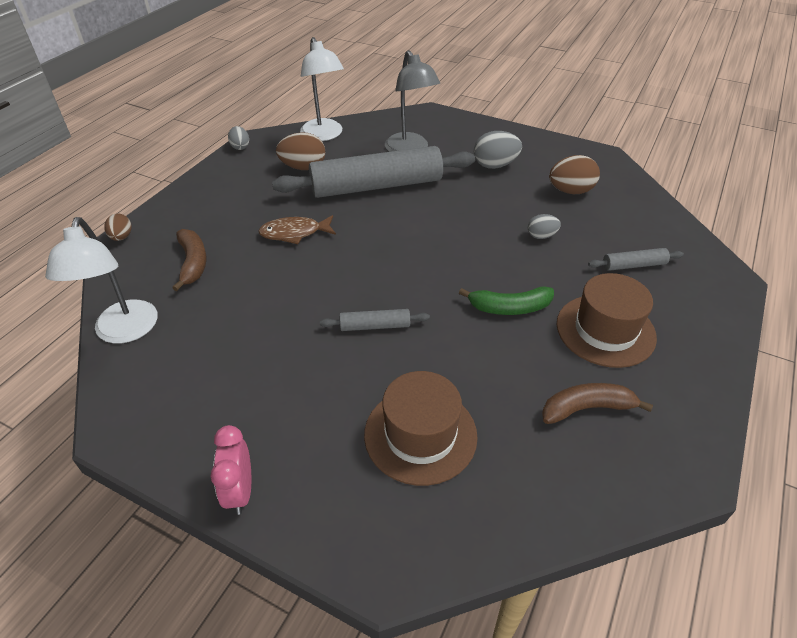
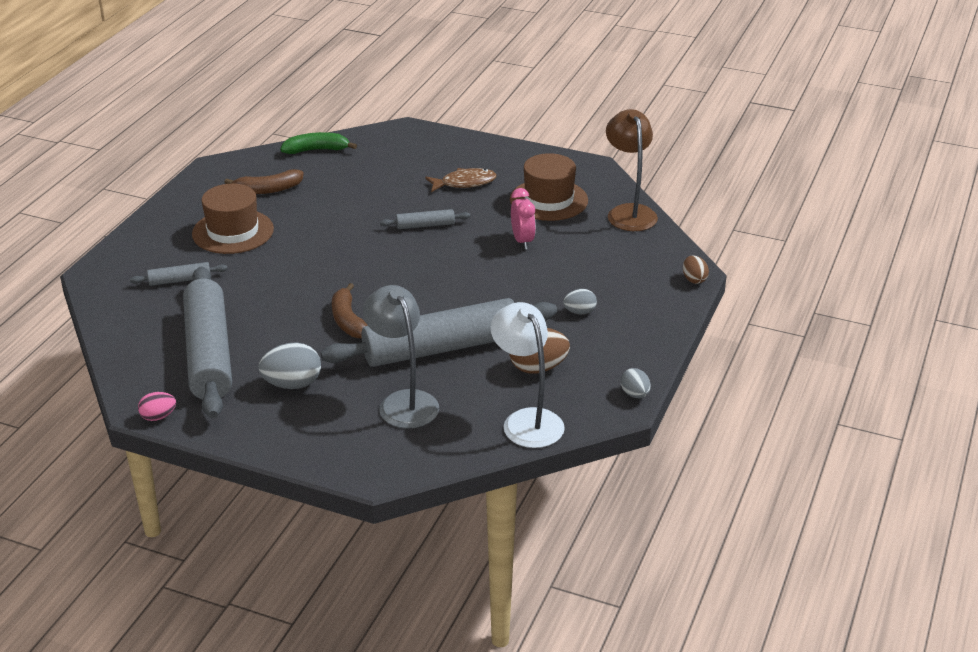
camera: 175 degrees right, 10 degrees down
white lamp [45,217,158,344] -> brown lamp [606,109,658,231]
brown banana [172,229,206,291] -> brown banana moved to [332,283,368,339]
pink clock [210,425,251,515] -> pink clock moved to [511,188,536,249]
brown fish [258,215,336,244] -> brown fish moved to [425,168,497,192]
brown hat [364,371,478,486] -> brown hat moved to [510,153,588,221]
green banana [459,286,554,315] -> green banana moved to [280,132,357,154]
grey egg [528,214,561,239] -> grey egg moved to [563,289,597,314]
brown egg [549,155,600,194] -> grey rolling pin [183,267,232,418]
none -> pink egg [138,392,176,421]

